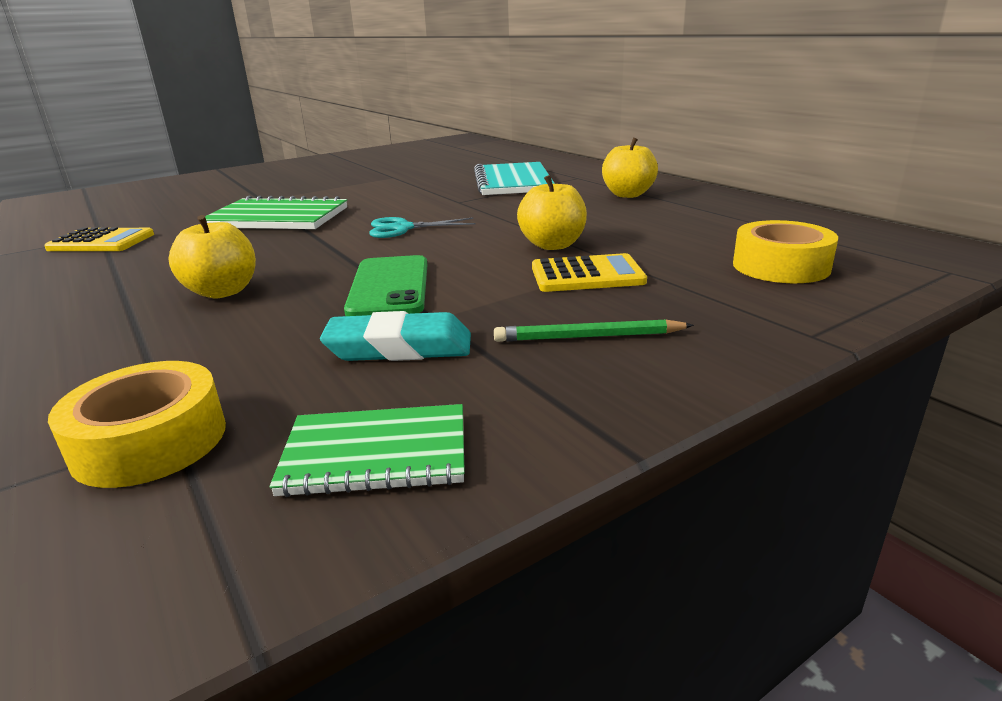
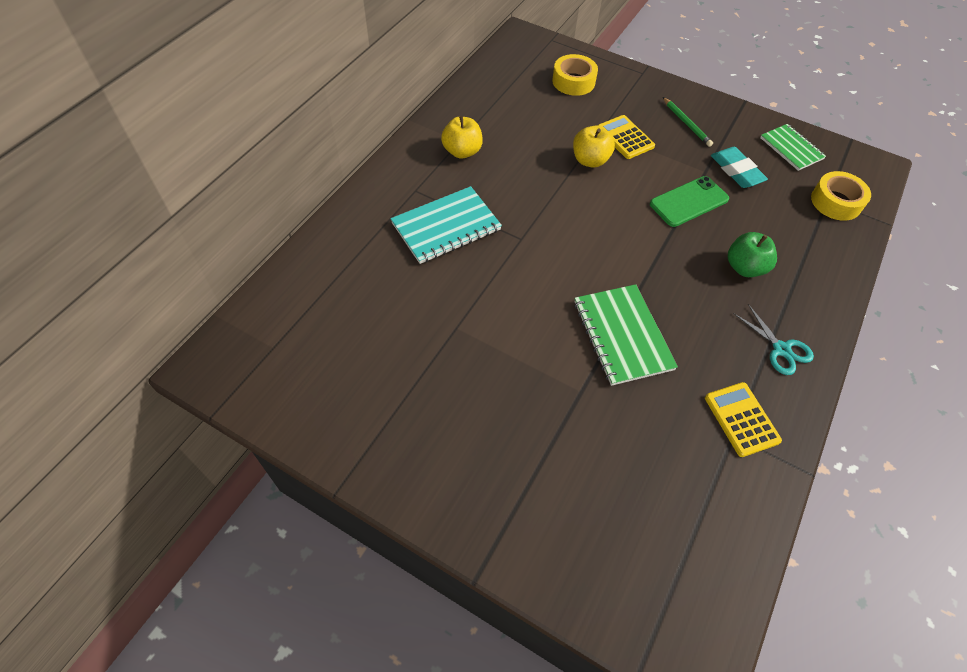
camera: 120 degrees left, 30 degrees up
yellow apple [169,215,256,298] -> green apple [728,232,777,277]
turquoise scissors [369,217,476,238] -> turquoise scissors moved to [733,304,814,375]

